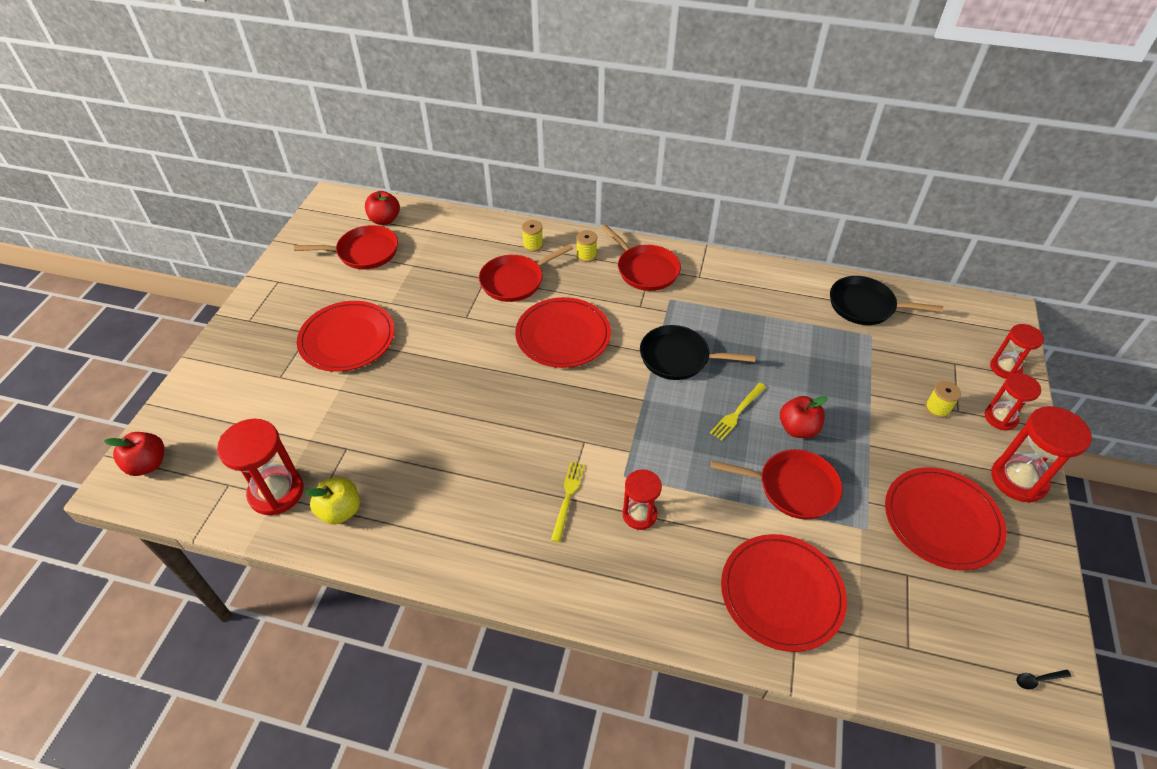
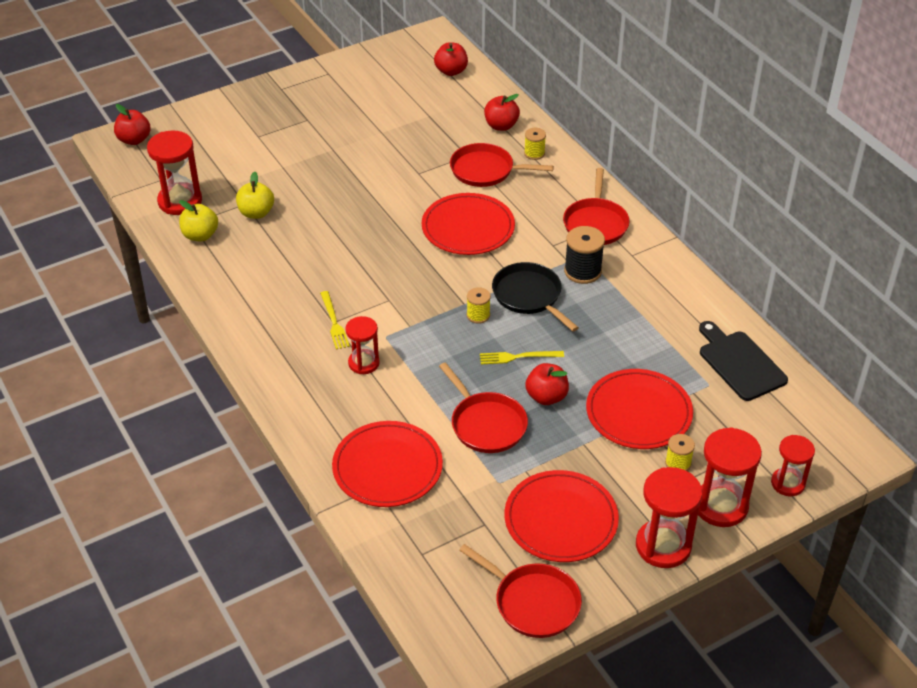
camera: 45 degrees right, 5 degrees down
red pan [294,225,398,269] -> red pan moved to [459,544,582,638]
red plate [297,301,395,372] -> red plate moved to [586,369,693,449]
yellow fork [551,462,585,542] -> yellow fork turned 105 degrees clockwise [320,291,350,350]
yellow spool [576,230,597,262] -> yellow spool moved to [467,287,491,324]
black pan [830,276,943,325] -> black cutting board [699,321,788,401]
red hourglass [985,373,1041,431] -> red hourglass [698,427,762,527], size x1.58
black spoon [1016,670,1071,690] -> none
none -> yellow apple [236,171,274,219]
none -> red apple [484,94,520,131]
none -> black spool [564,226,605,284]

